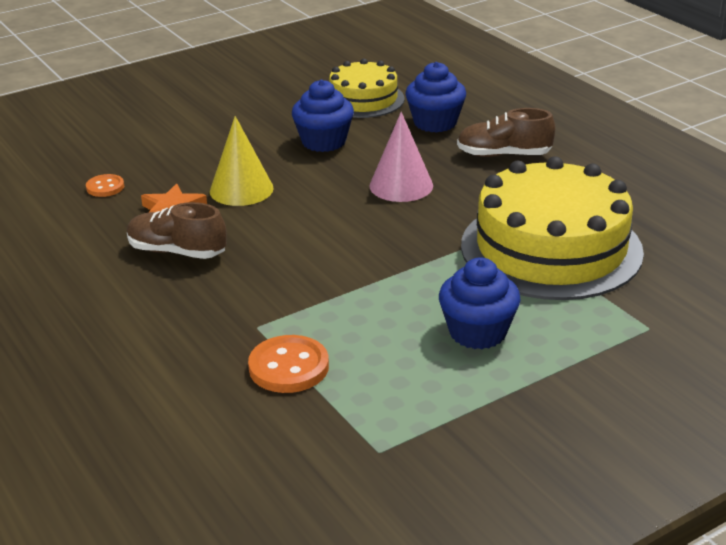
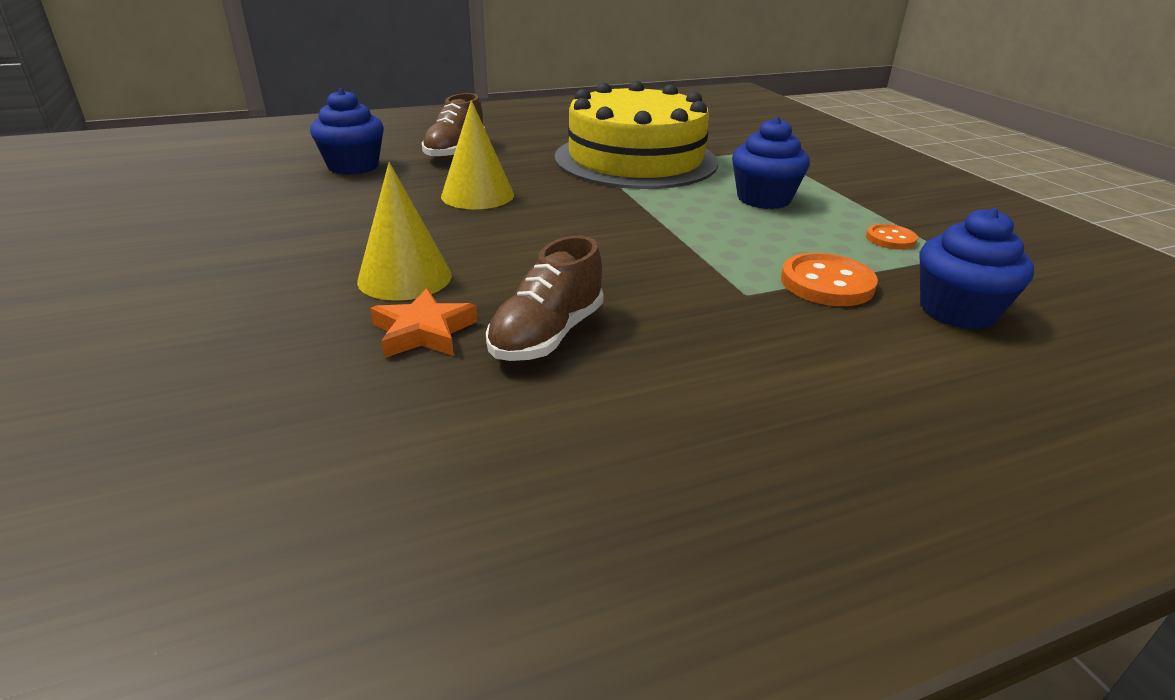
camera: 80 degrees left, 0 degrees up
orange button [86,174,124,197] -> orange button moved to [866,224,918,250]
blue cupcake [292,80,354,152] -> blue cupcake moved to [920,208,1034,330]
yellow cake [329,59,405,118] -> none
pink cone [369,112,433,202] -> yellow cone [441,100,514,209]

